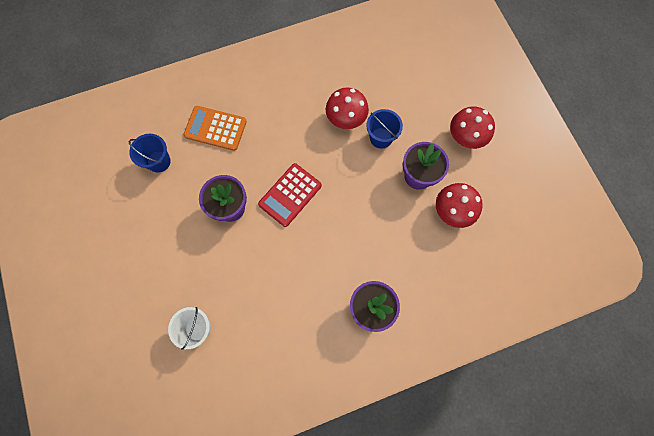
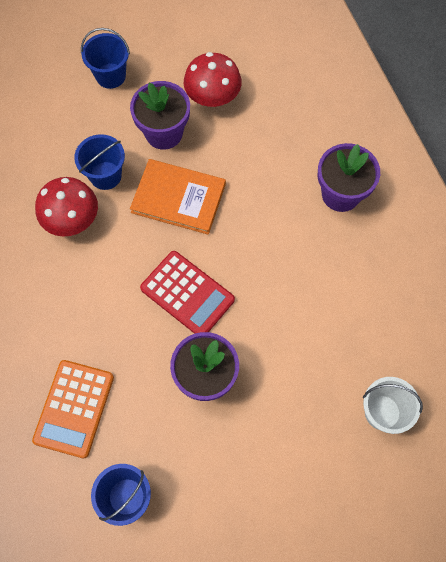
camera: 90 degrees left, 5 degrees down
red mushroom [450,106,495,149] -> blue bucket [81,28,130,89]
none -> orange book [130,159,226,235]

